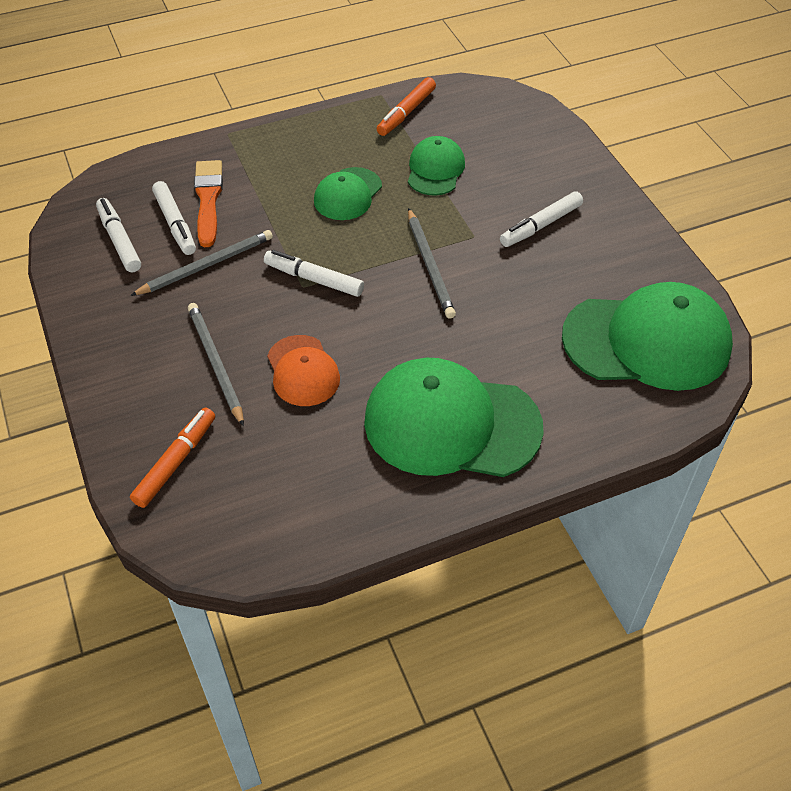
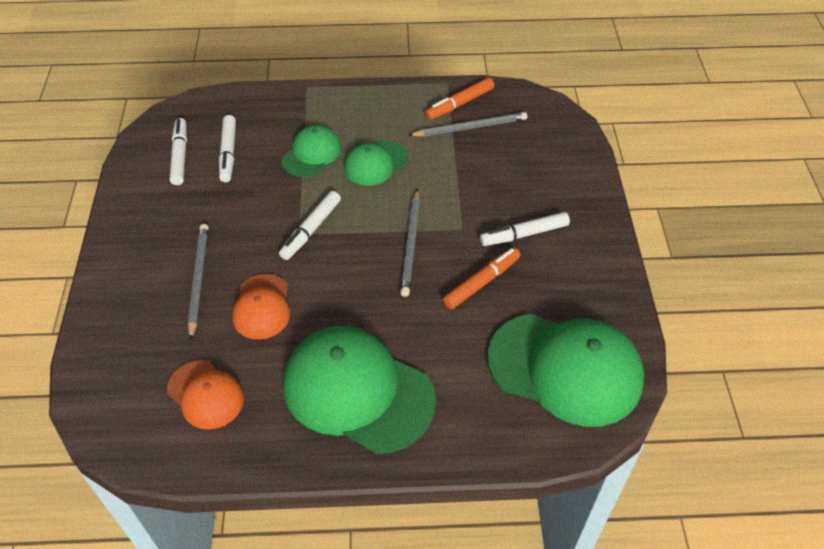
camera: 20 degrees right, 0 degrees up
grey pencil [130,230,273,296] -> grey pencil moved to [408,112,527,137]
orange marker [130,408,215,508] -> orange marker moved to [443,247,520,309]
orange brush [194,160,223,247] -> none
white marker [264,250,364,297] -> white marker turned 105 degrees counterclockwise [279,191,341,260]
green cap [408,136,465,195] -> green cap moved to [282,125,341,177]
none -> orange cap [167,360,244,429]

